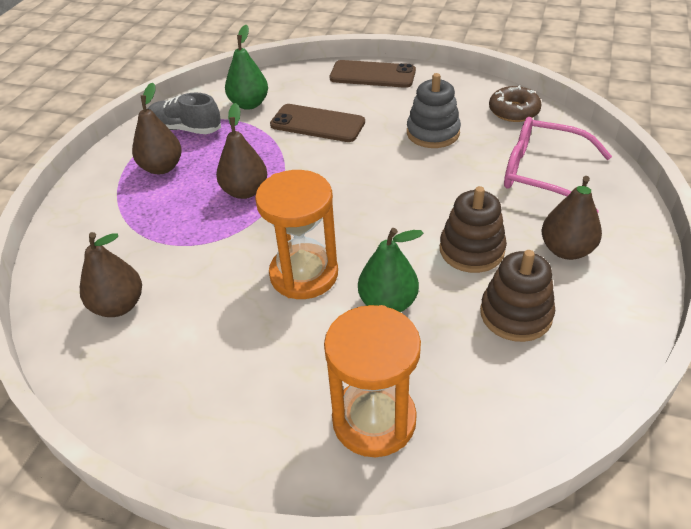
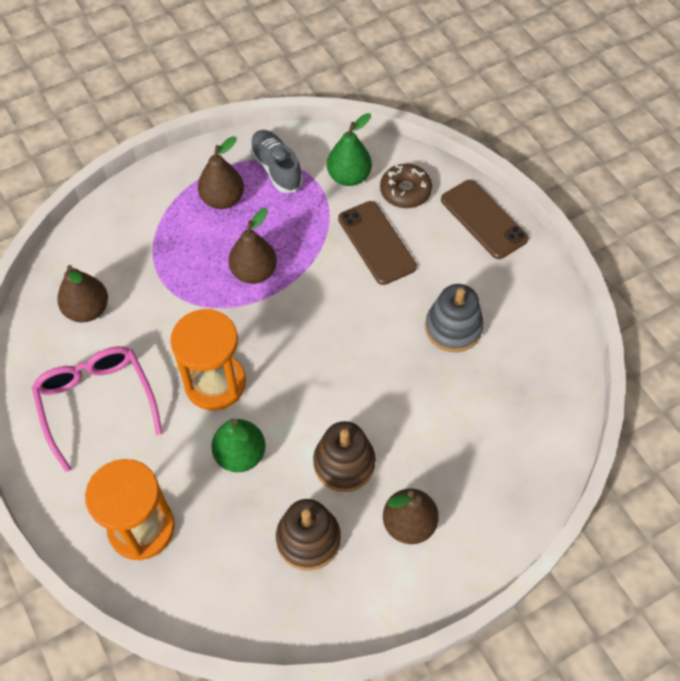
camera: 40 degrees right, 15 degrees up
brown donut [489,85,542,122] -> brown donut moved to [380,164,432,208]
pink glasses [504,117,612,213] -> pink glasses moved to [31,346,163,472]

